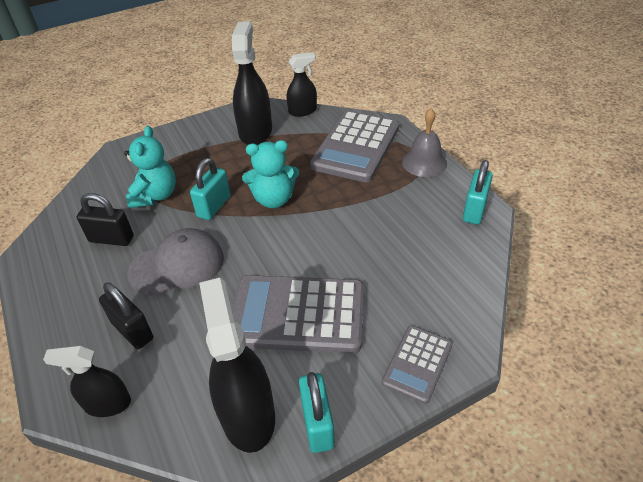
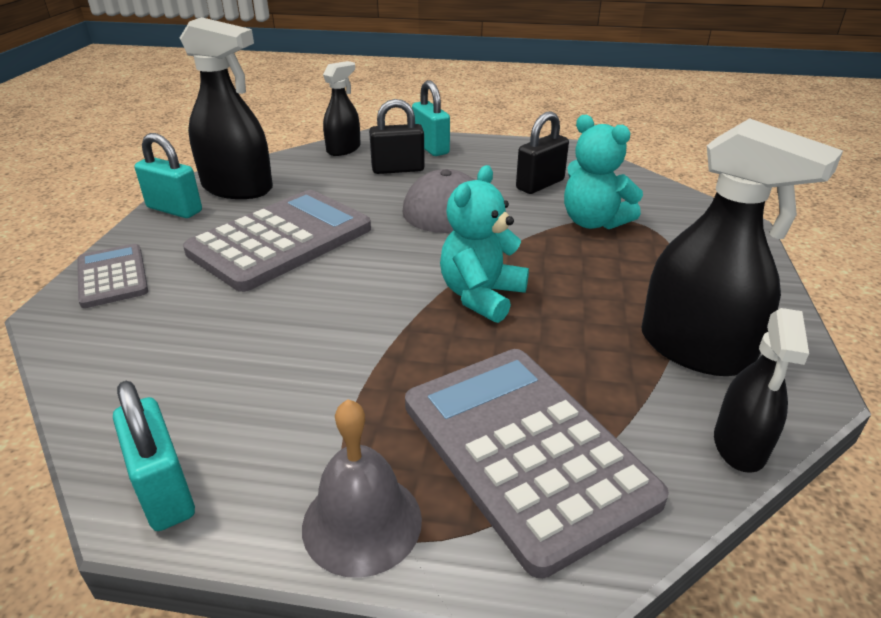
camera: 125 degrees right, 10 degrees down
turquoise padlock [190,158,230,220] -> turquoise padlock moved to [412,80,450,156]

